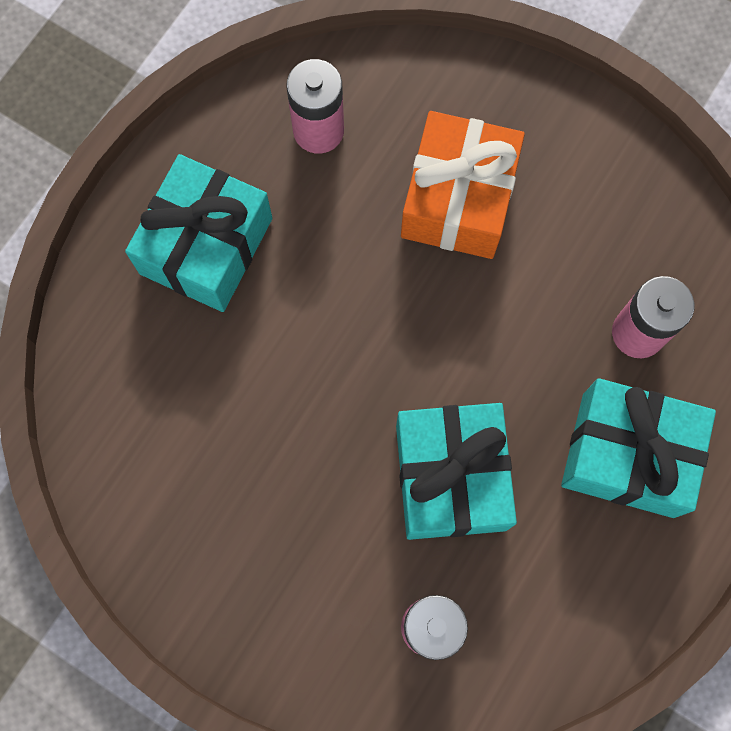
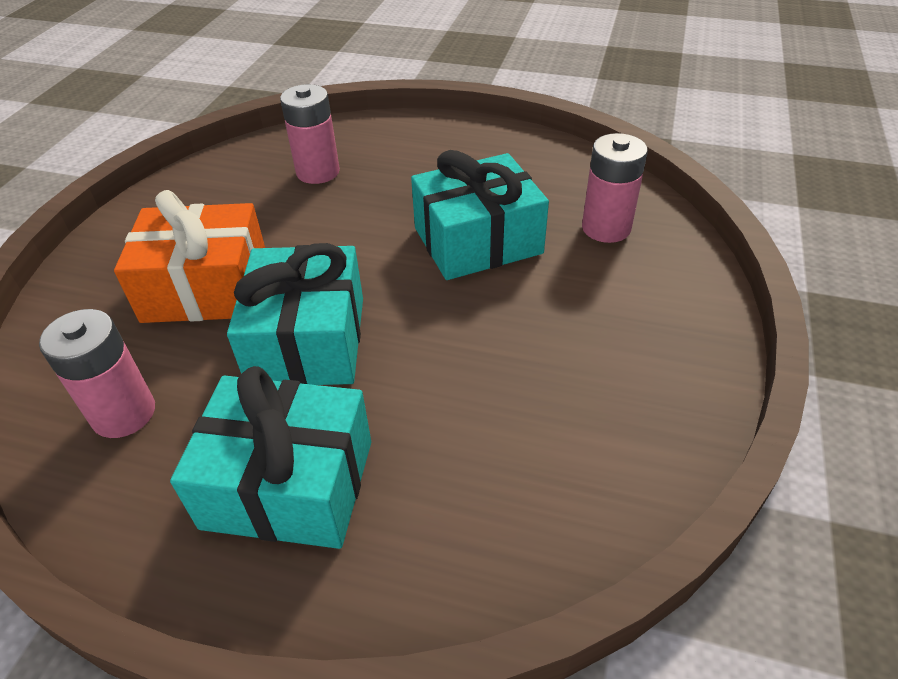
camera: 105 degrees left, 30 degrees down
turquoise gift [561,378,716,518] -> turquoise gift moved to [227,243,363,385]

